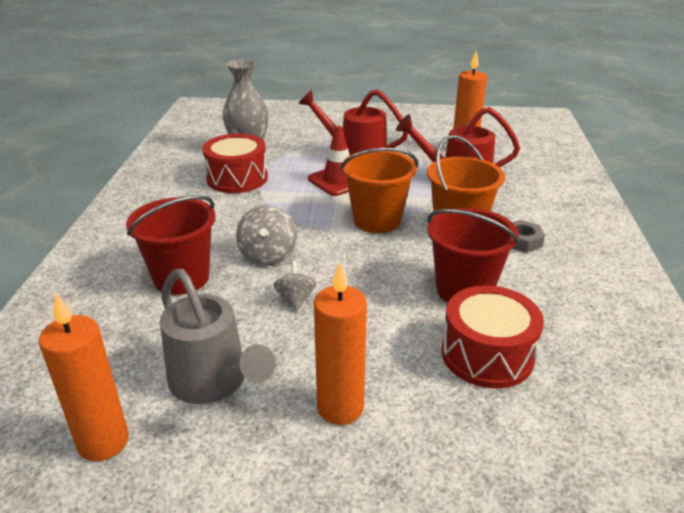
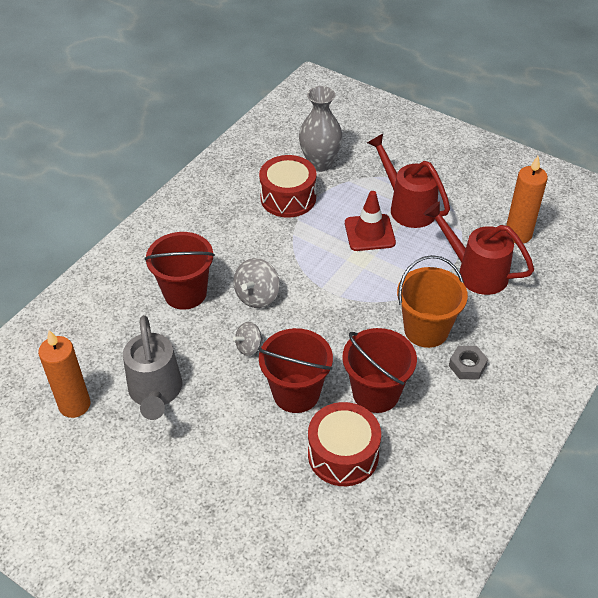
camera: 30 degrees right, 15 degrees up
grey spinning top [273,261,317,311] -> grey spinning top turned 150 degrees counterclockwise [233,322,263,356]
orange candle [314,262,367,425] -> none
orange bucket [340,148,418,233] -> none
none -> red bucket [258,328,333,413]

